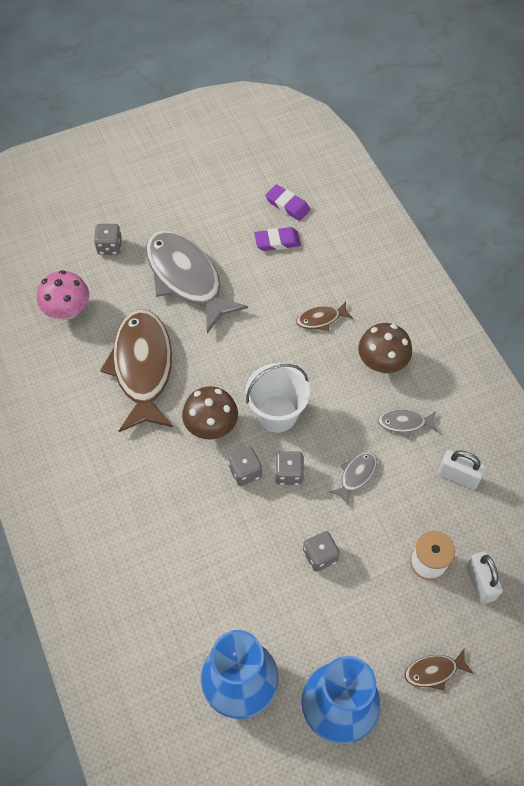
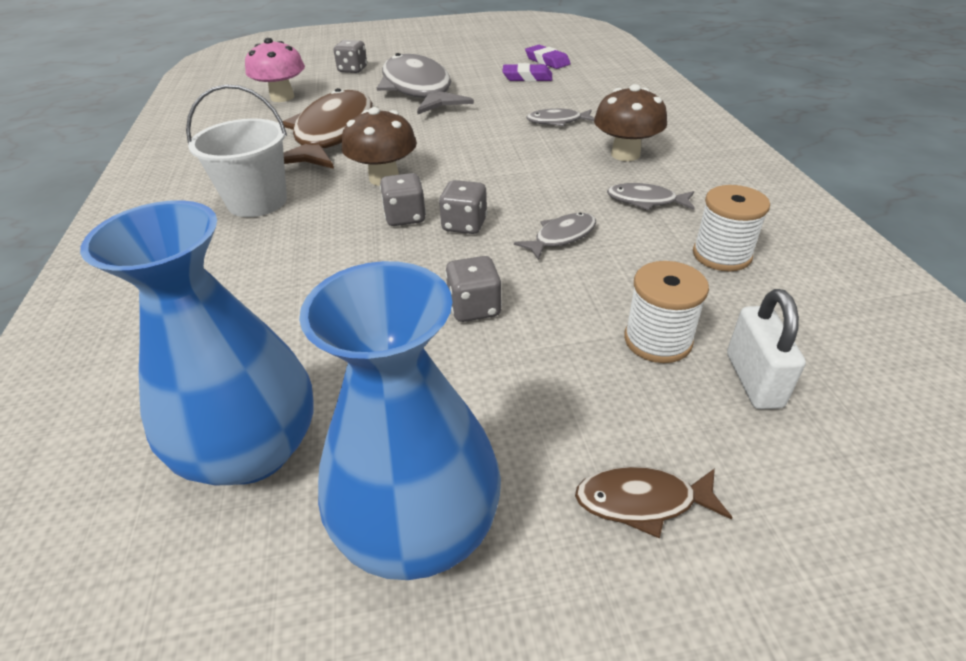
camera: 15 degrees right, 20 degrees down
white bucket [245,363,310,433] -> white bucket moved to [186,84,287,217]
brown fish [296,301,353,331] -> grey fish [526,108,594,127]
white padlock [438,450,486,489] -> white spool [693,185,770,271]

